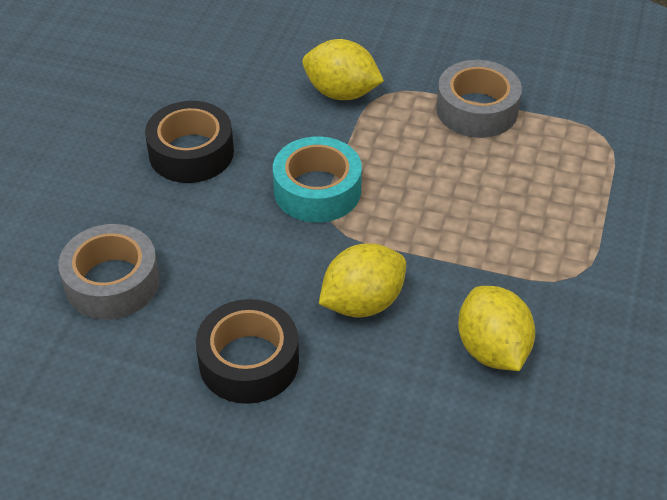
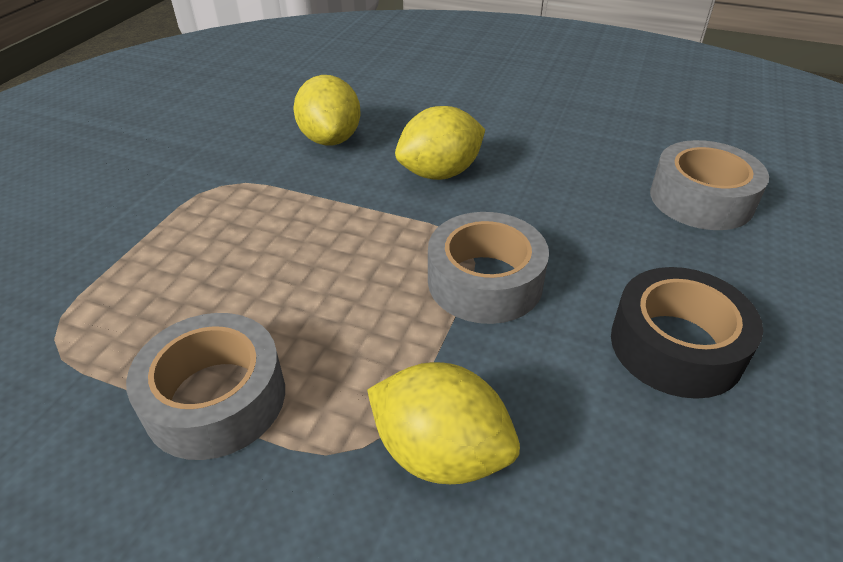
camera: 175 degrees left, 5 degrees down
black tape [196,299,299,404] -> none
turquoise tape [273,136,362,223] -> grey tape [428,212,549,324]

